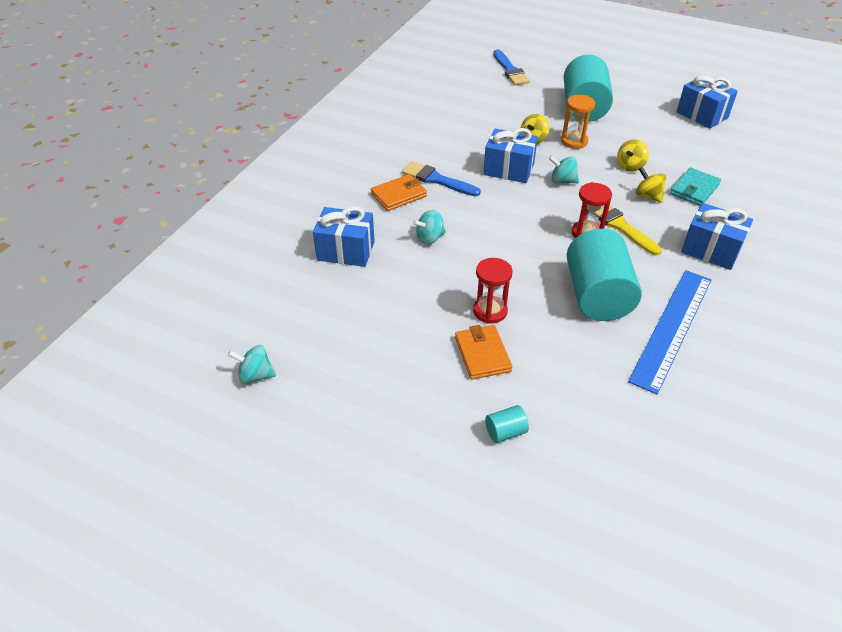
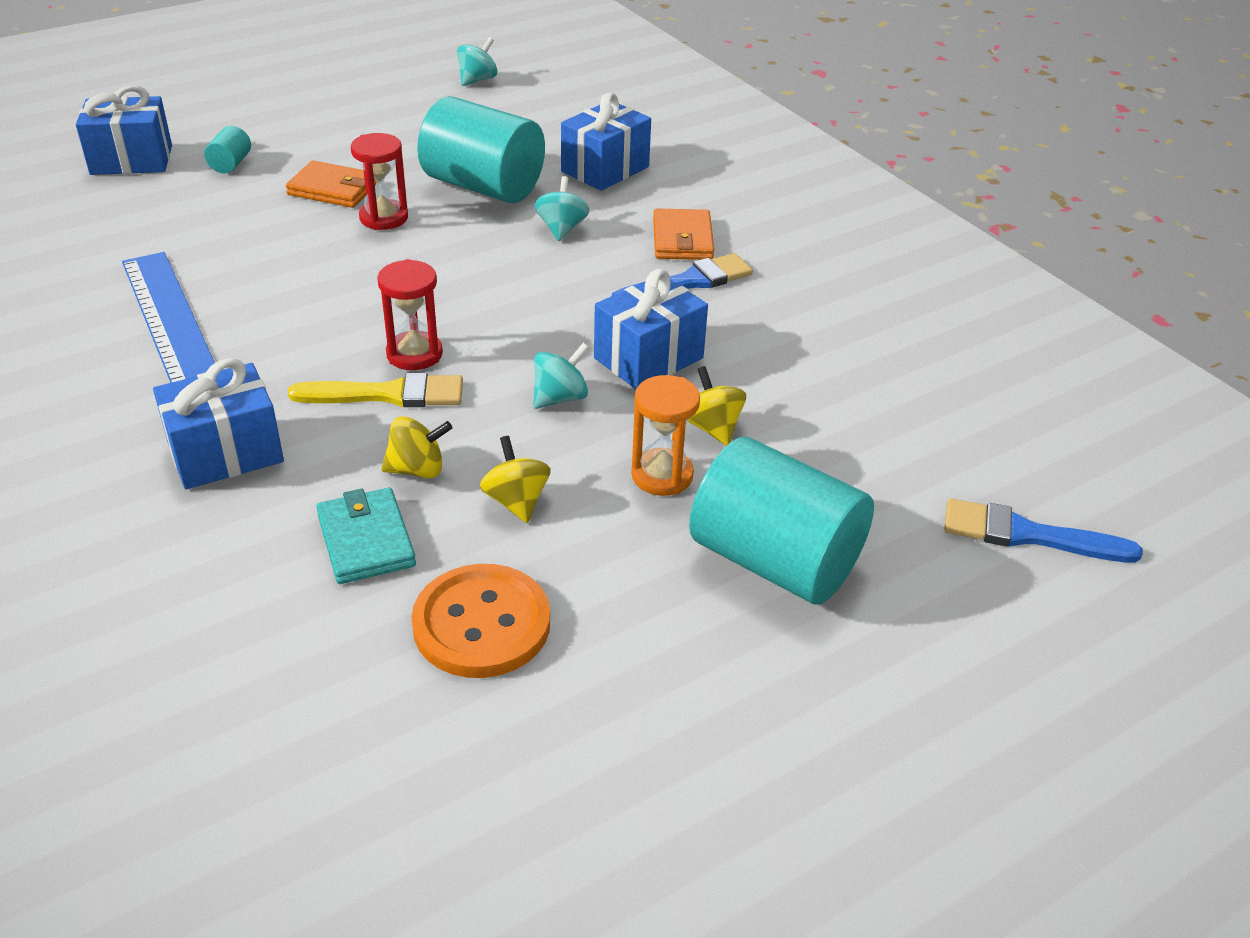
camera: 120 degrees right, 5 degrees down
turquoise cylinder [567,229,642,321] -> turquoise cylinder moved to [417,96,545,203]
blue gift [677,75,738,129] -> blue gift moved to [76,85,172,175]
none -> orange button [411,564,550,678]

